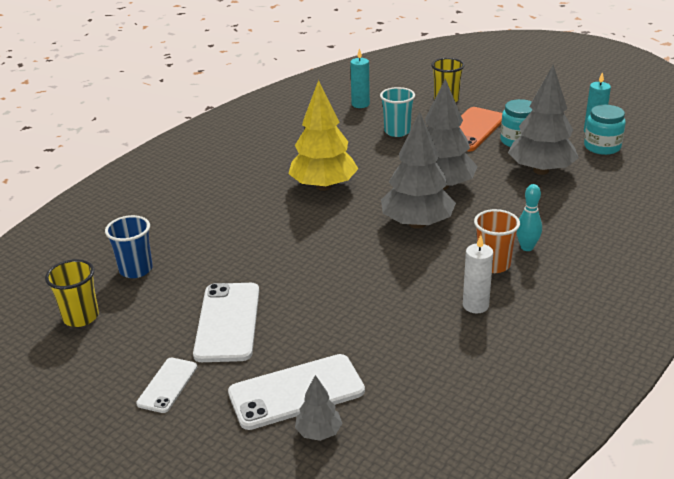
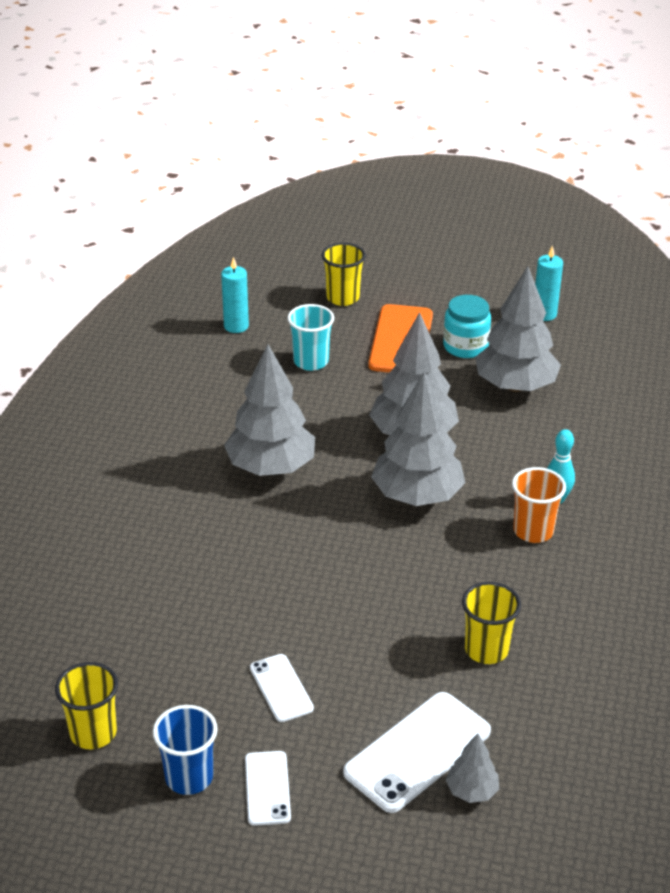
camera: 25 degrees left, 5 degrees up
blue cup [105,215,153,278] -> blue cup moved to [153,705,218,795]
white phone [193,283,259,362] -> white phone [250,654,314,722], size x0.57
yellow tree [288,80,358,191] -> grey tree [224,344,315,476]
white candle [463,235,494,313] -> none
turquoise jar [584,105,626,155] -> none
none -> yellow cup [462,582,521,664]

